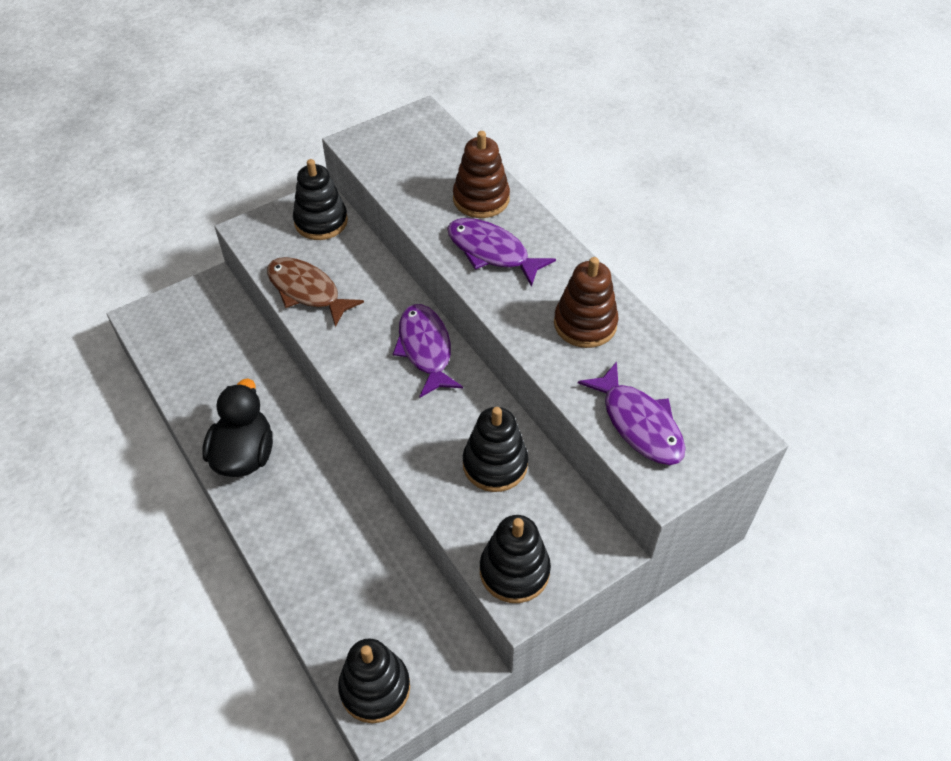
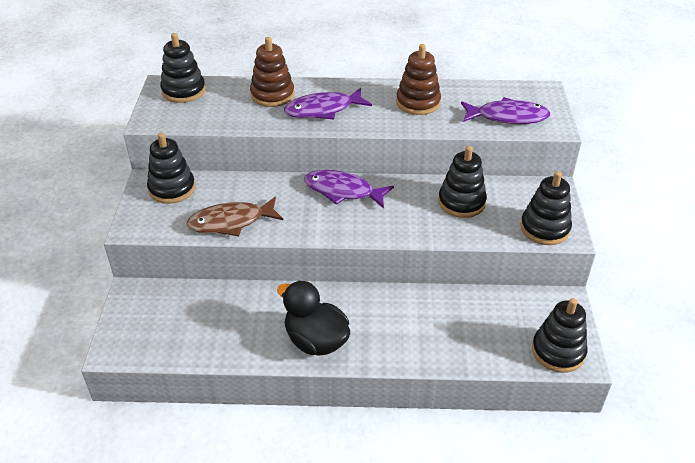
camera: 55 degrees left, 10 degrees down
none -> black stacking toy [160,33,206,103]

